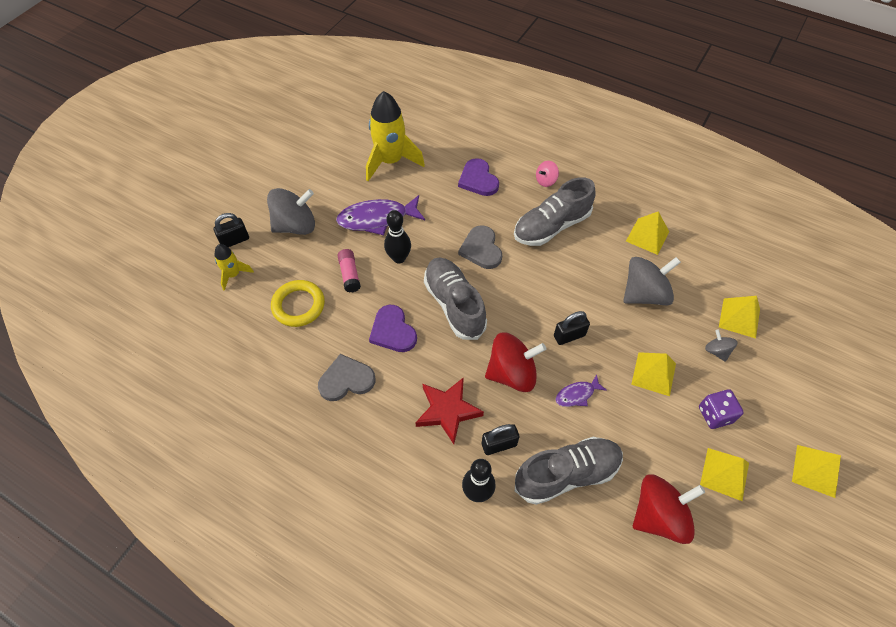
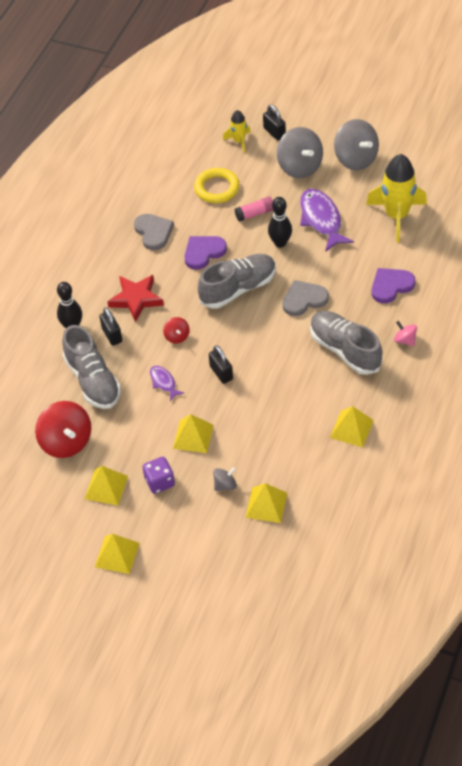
camera: 85 degrees right, 5 degrees down
red spinning top [485,333,546,392] -> red spinning top [163,317,189,343], size x0.49
grey spinning top [623,257,681,306] -> grey spinning top moved to [334,119,379,170]

